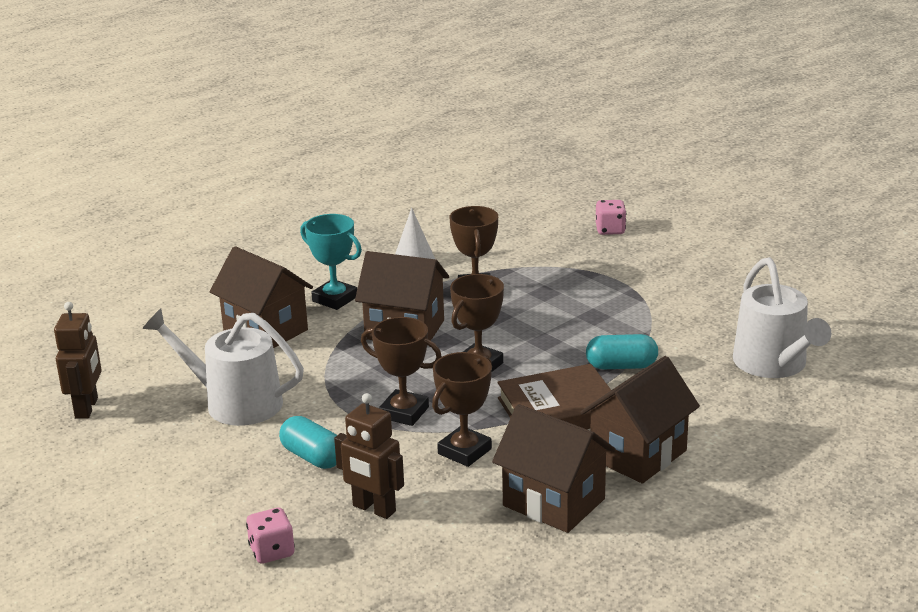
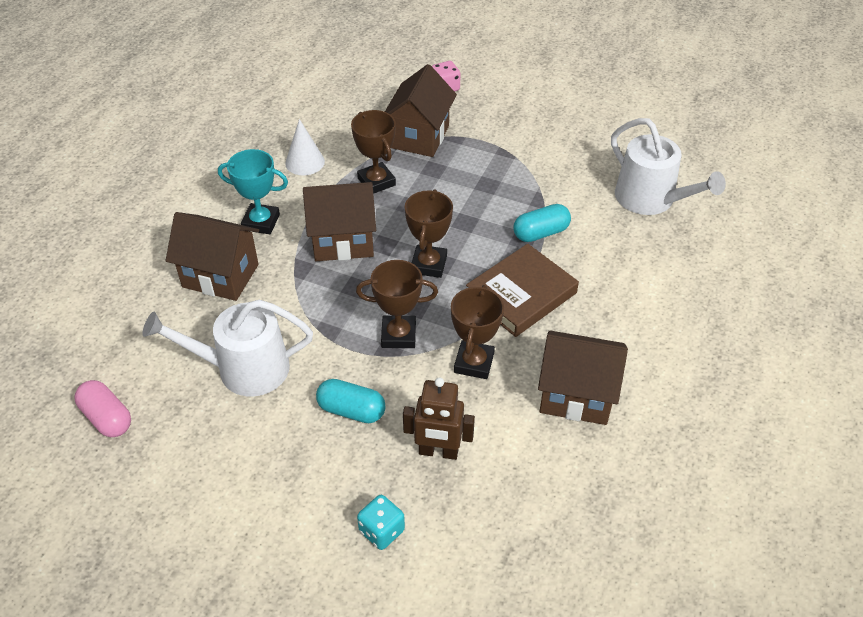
camera: 25 degrees left, 20 degrees up
brown robot [54,302,102,419] -> pink capsule [74,380,131,437]
pink dice [246,508,295,564] -> turquoise dice [357,495,405,550]
brown house [580,356,700,483] -> brown house moved to [385,64,457,157]

